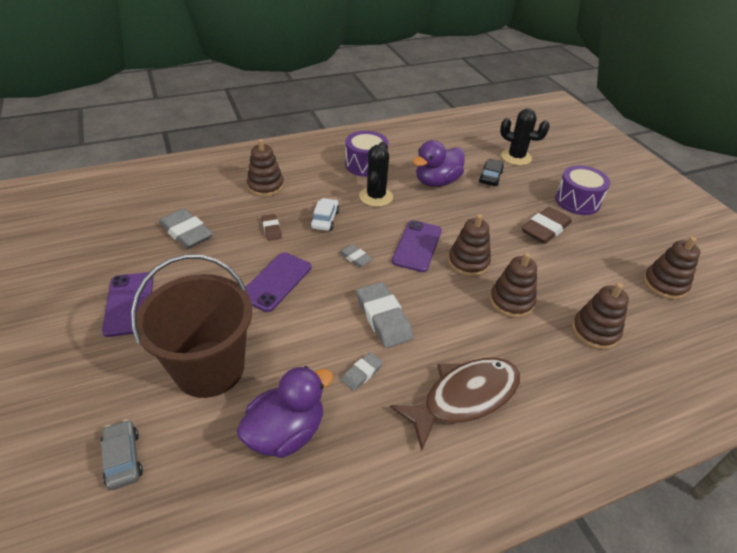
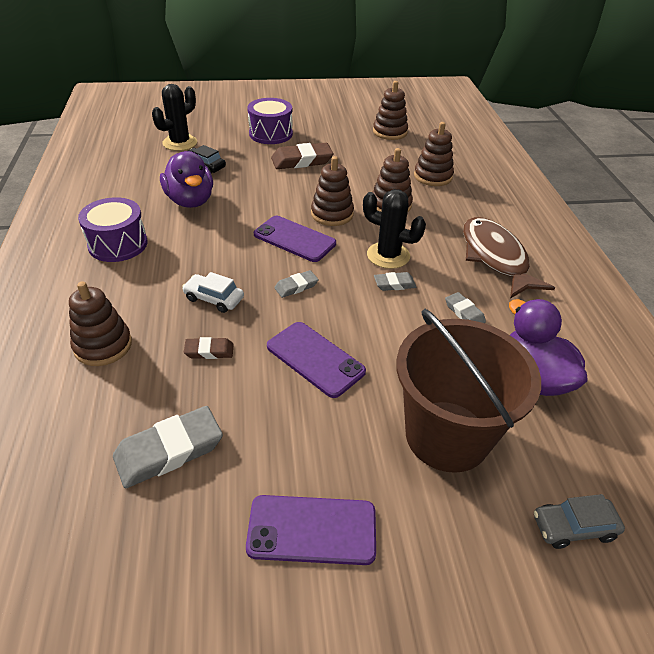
camera: 75 degrees left, 0 degrees up
grey eraser [357,282,413,348] -> grey eraser [374,272,417,291], size x0.54
black cactus [359,142,393,207] -> black cactus moved to [363,189,426,269]
brown eraser [521,207,572,244] -> brown eraser turned 75 degrees counterclockwise [271,143,333,169]

